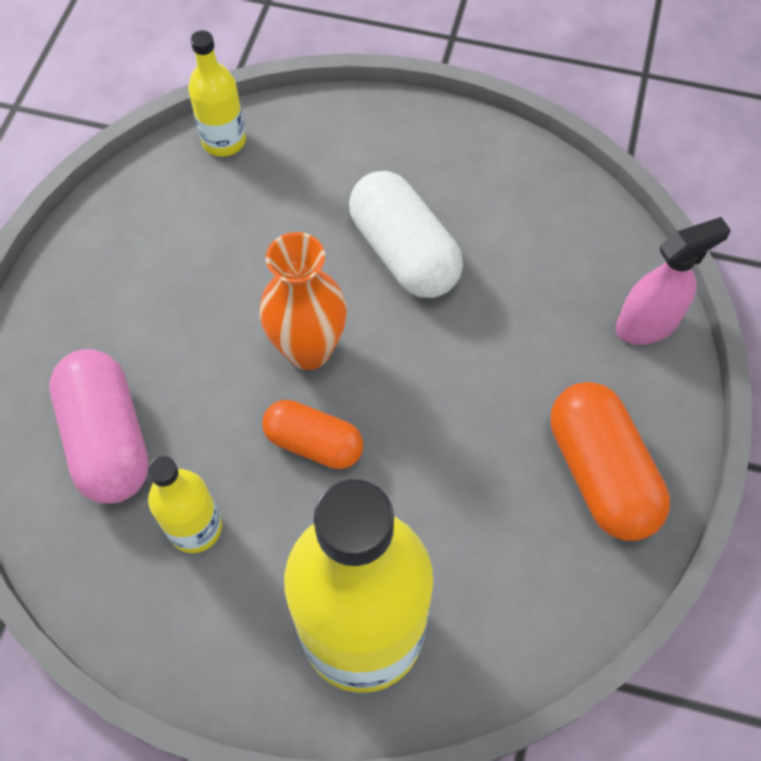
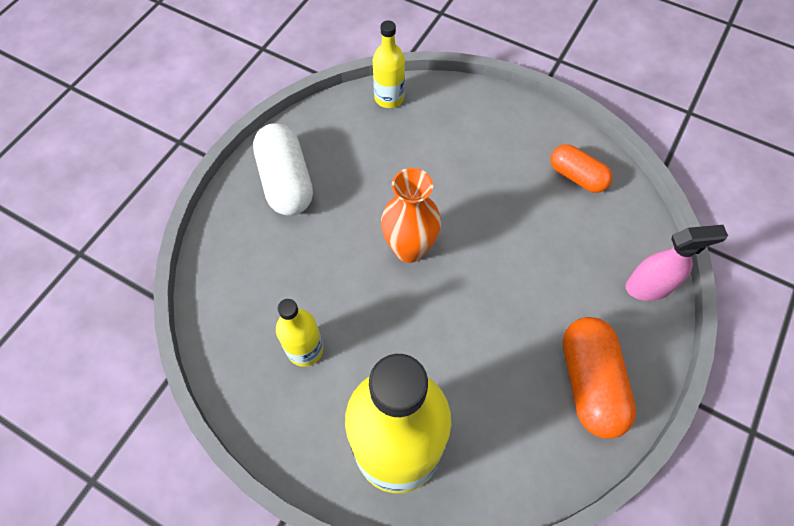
camera: 15 degrees right, 0 degrees up
pink capsule [49,349,149,503] -> none
orange capsule [262,400,363,469] -> orange capsule moved to [550,144,613,193]
white capsule [349,171,463,298] -> white capsule moved to [253,123,313,216]

